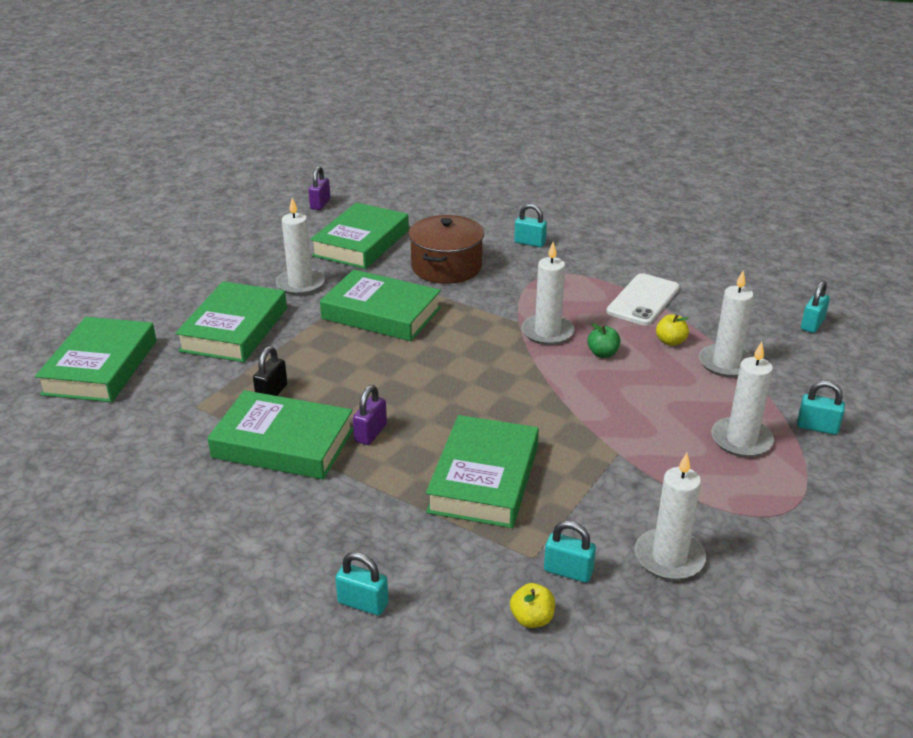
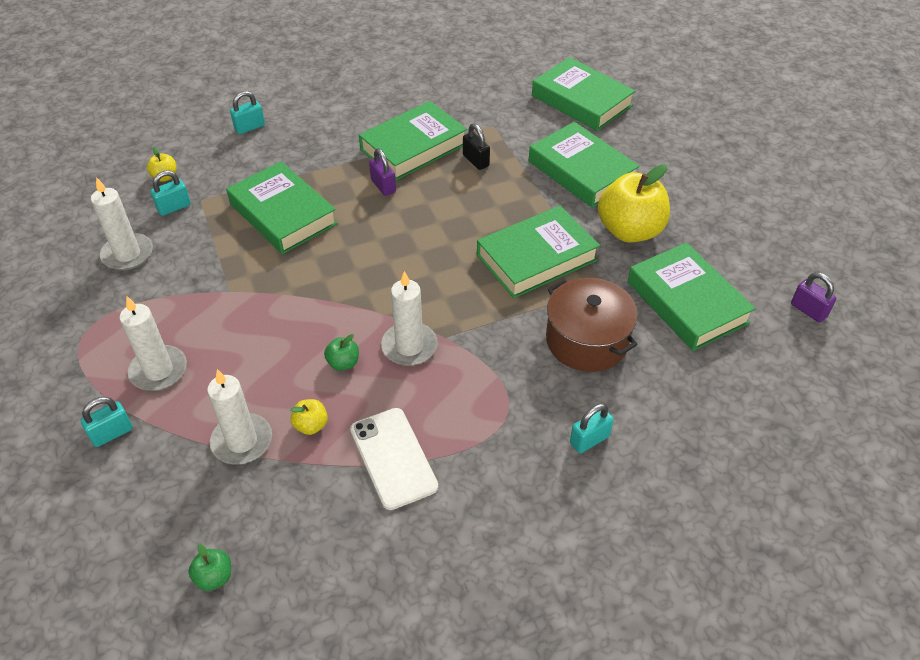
camera: 125 degrees right, 15 degrees up
white candle [276,198,325,295] -> yellow apple [598,164,670,243]
turquoise padlock [801,281,830,333] -> green apple [188,543,231,591]

